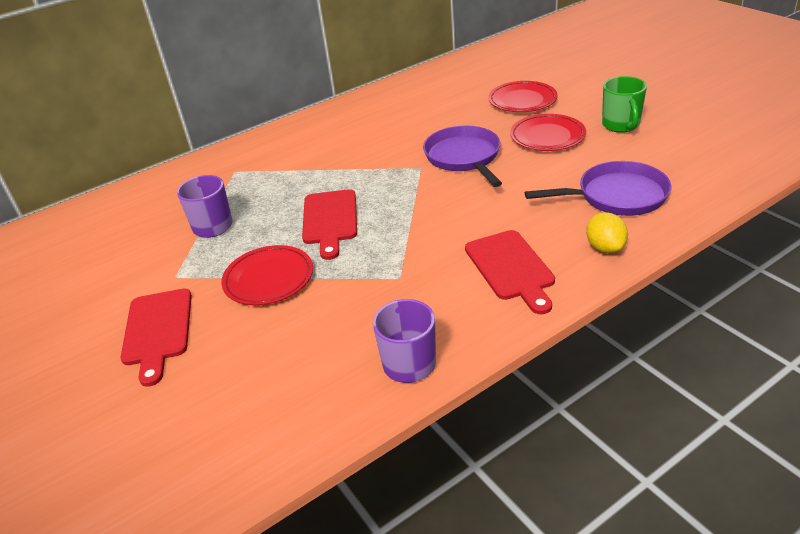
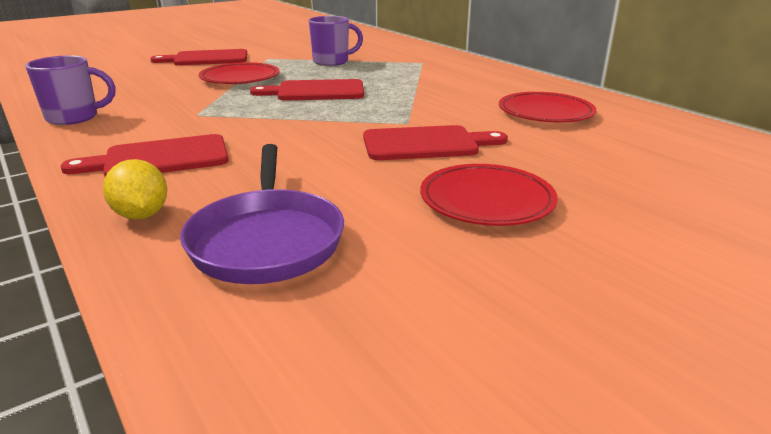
camera: 85 degrees right, 10 degrees down
purple pan [423,126,502,187] -> red cutting board [363,125,508,160]
red plate [488,81,558,112] -> red plate moved to [499,92,596,122]
yellow lemon [586,212,628,253] -> yellow lemon turned 75 degrees clockwise [103,159,167,220]
green mug [602,76,647,133] -> none

